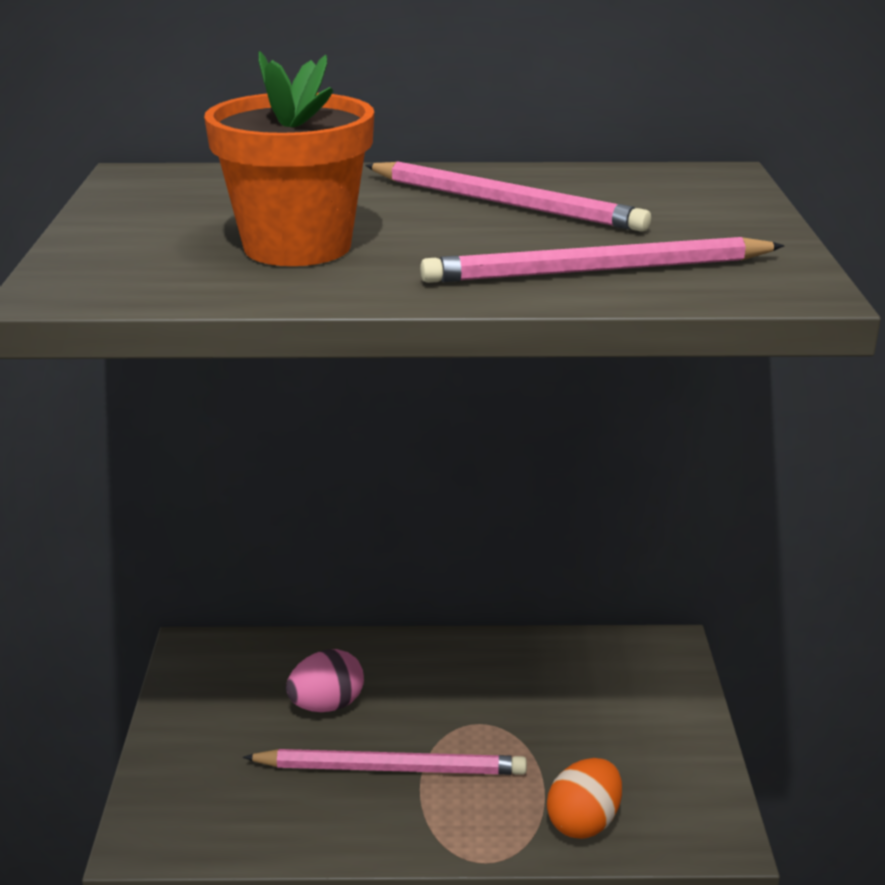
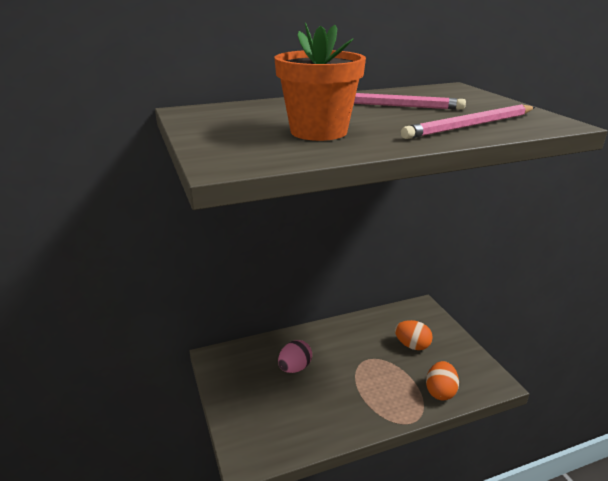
camera: 20 degrees left, 0 degrees up
pink pencil [243,749,527,775] -> none
none -> orange egg [395,320,433,350]

